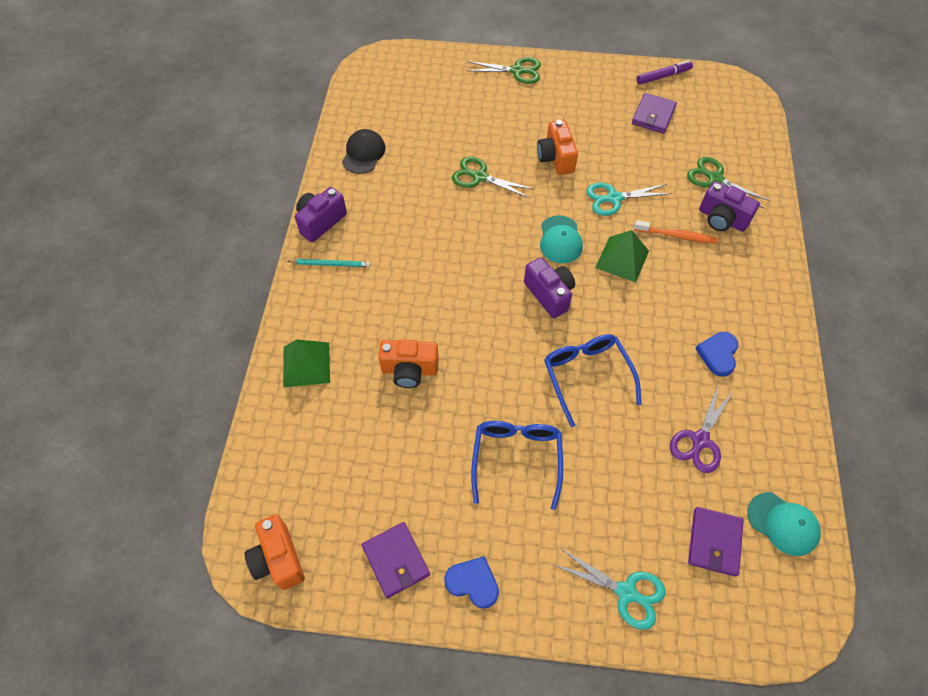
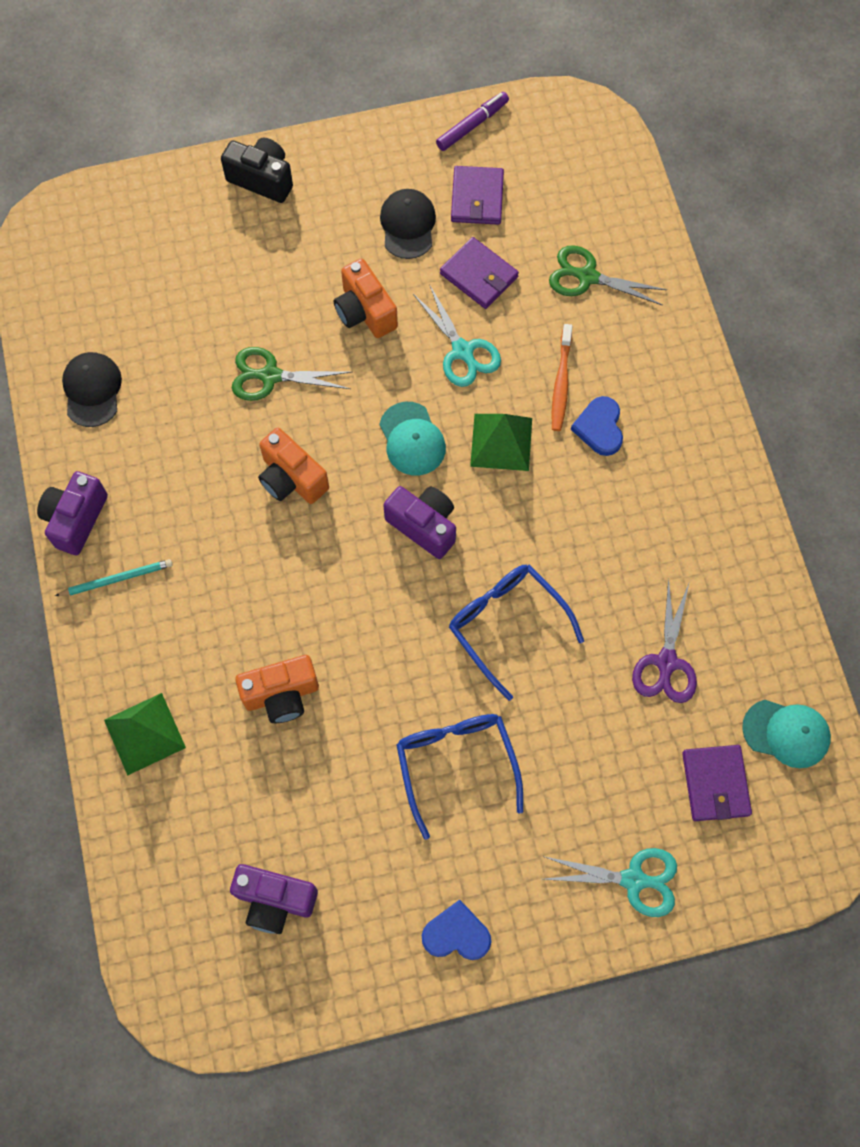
camera: 20 degrees left, 10 degrees up
orange camera [244,514,305,590] -> orange camera moved to [258,428,329,504]
purple wallet [362,522,430,598] -> purple wallet moved to [440,237,519,309]
green scissors [466,57,541,84] -> black camera [221,138,293,203]
turquoise scissors [586,183,672,216] -> turquoise scissors turned 90 degrees counterclockwise [413,284,501,387]
orange toothbrush [634,220,717,244] -> orange toothbrush turned 105 degrees clockwise [552,324,572,431]
blue heart [695,332,739,377] -> blue heart moved to [571,396,623,456]
purple camera [699,181,760,232] -> purple camera moved to [230,864,318,934]
none -> black cap [380,189,436,259]

